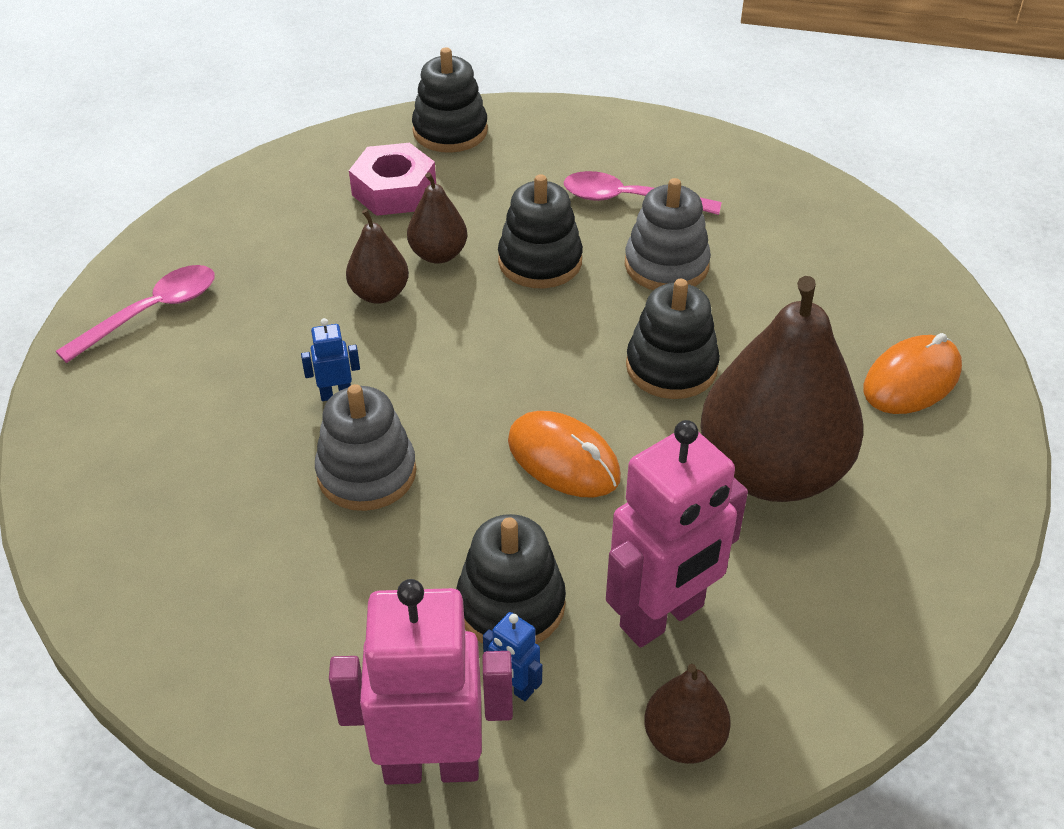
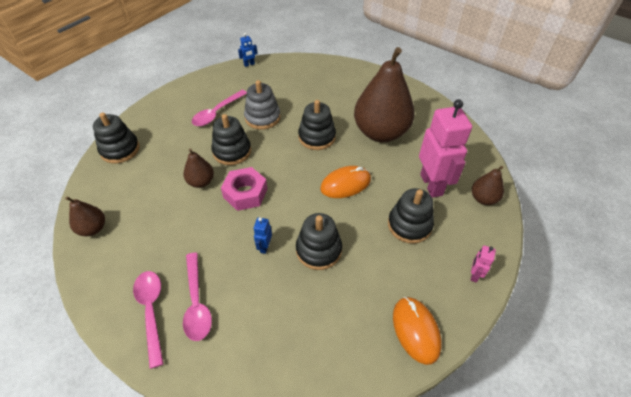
camera: 65 degrees left, 5 degrees up
grey stacking toy [315,384,416,511] -> black stacking toy [296,213,342,270]
pink robot [329,579,513,785] -> pink robot [471,246,496,283], size x0.42
brown pear [346,209,409,304] -> brown pear moved to [65,197,105,236]
pink nut [349,143,436,216] -> pink nut moved to [221,167,267,211]
blue robot [483,612,542,701] -> blue robot moved to [238,33,257,67]
orange mouse [863,333,962,414] -> orange mouse moved to [393,297,442,365]
none -> pink spoon [183,252,212,341]

